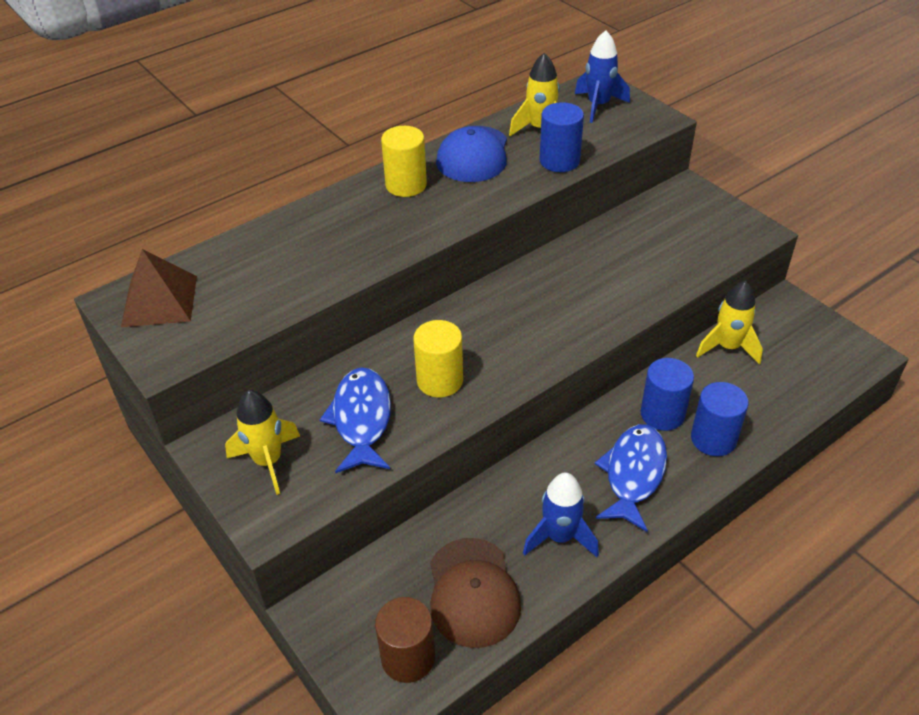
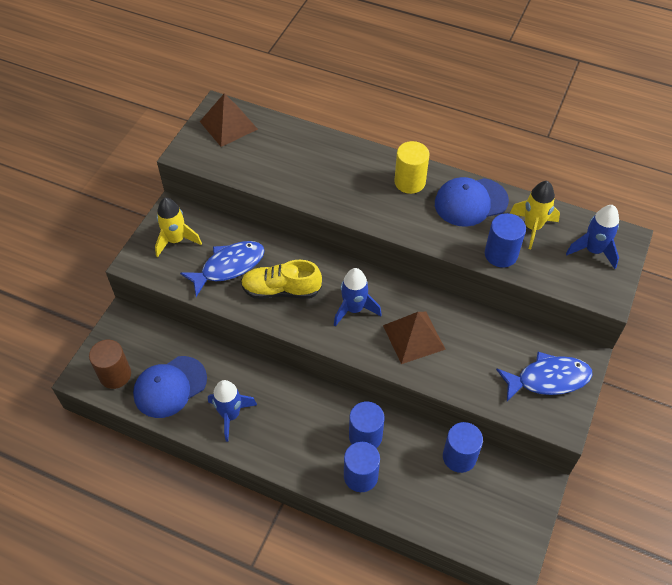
camera: 60 degrees right, 10 degrees up
yellow cylinder [413,320,463,397] -> yellow shoe [241,260,322,299]
brown cap [430,538,521,648] -> blue cap [133,356,207,418]
blue fish [595,424,667,532] -> blue fish moved to [496,352,593,401]
yellow rocket [696,281,763,364] -> blue cylinder [443,422,483,473]
none -> blue rocket [334,268,382,327]
none -> brown pyramid [383,312,446,364]

